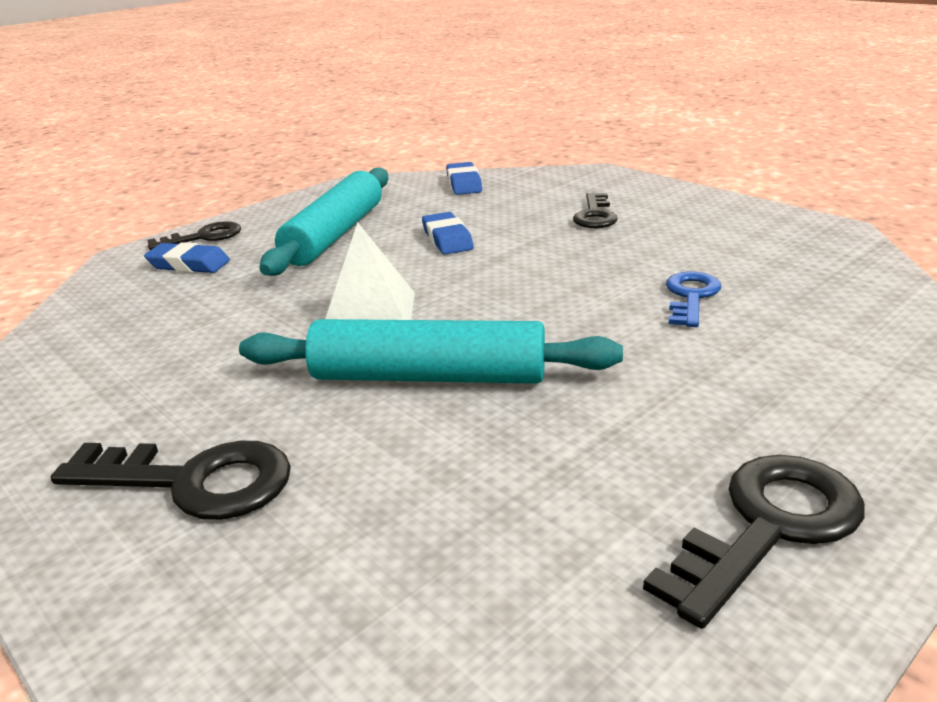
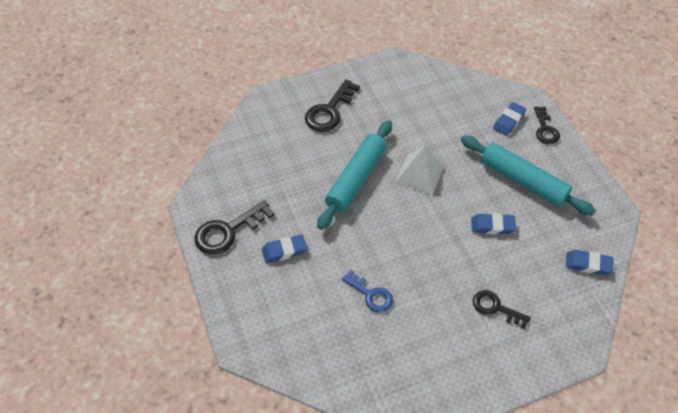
camera: 110 degrees right, 25 degrees up
black key [643,455,865,629] -> black key turned 75 degrees clockwise [195,200,275,255]
none -> blue eraser [262,234,307,263]

